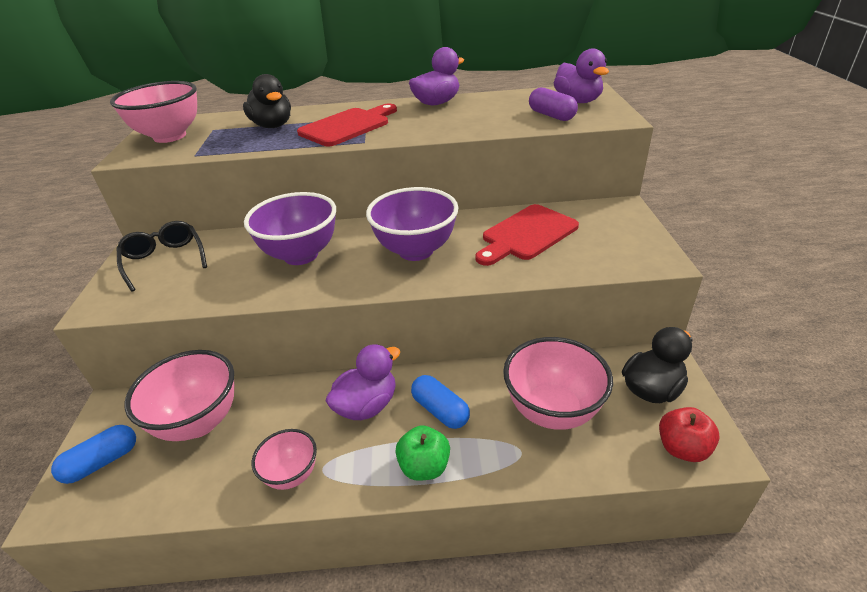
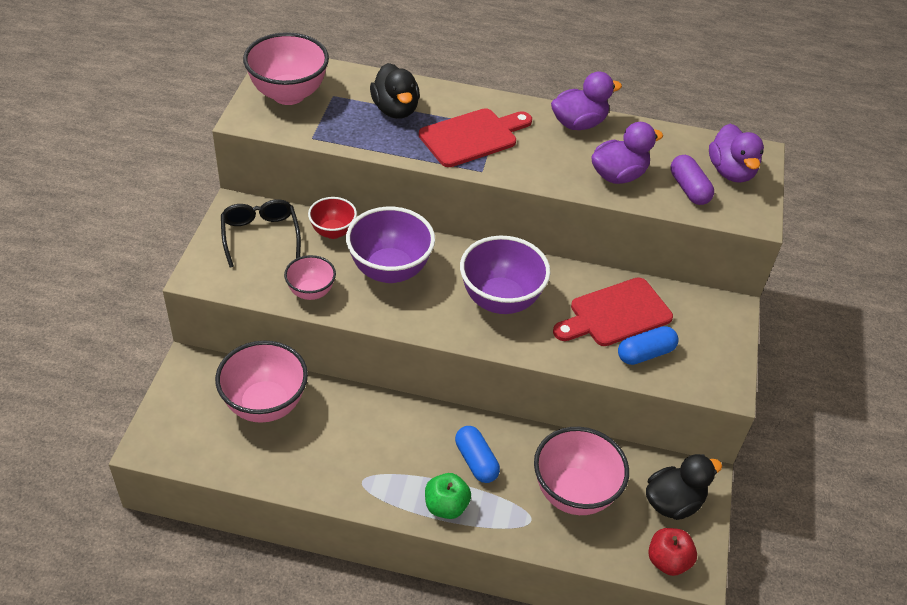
camera: 10 degrees right, 10 degrees up
blue capsule [51,425,136,484] -> blue capsule moved to [618,326,679,365]
pink bowl [252,429,317,490] -> pink bowl moved to [284,255,336,300]
purple duck [325,344,401,420] -> purple duck moved to [591,122,663,184]
none -> red bowl [308,197,357,239]

